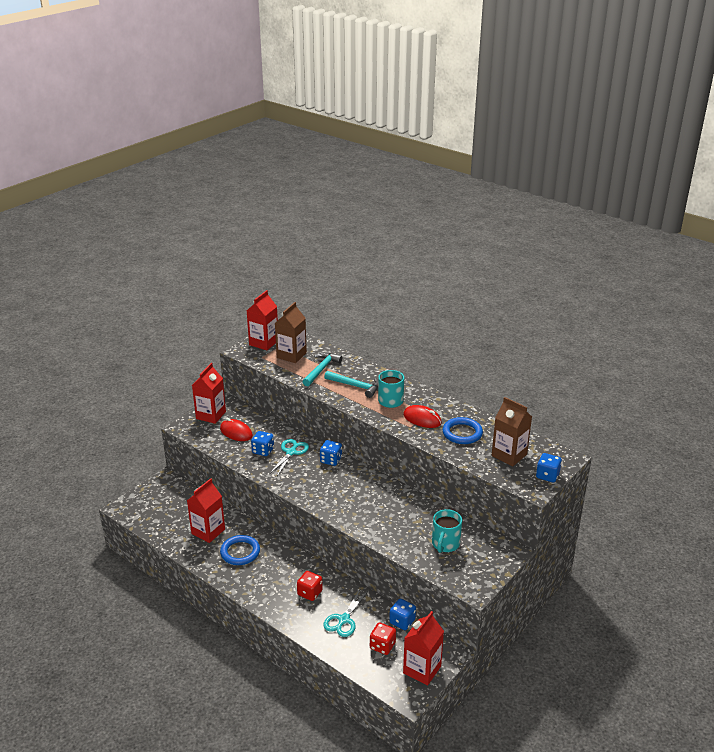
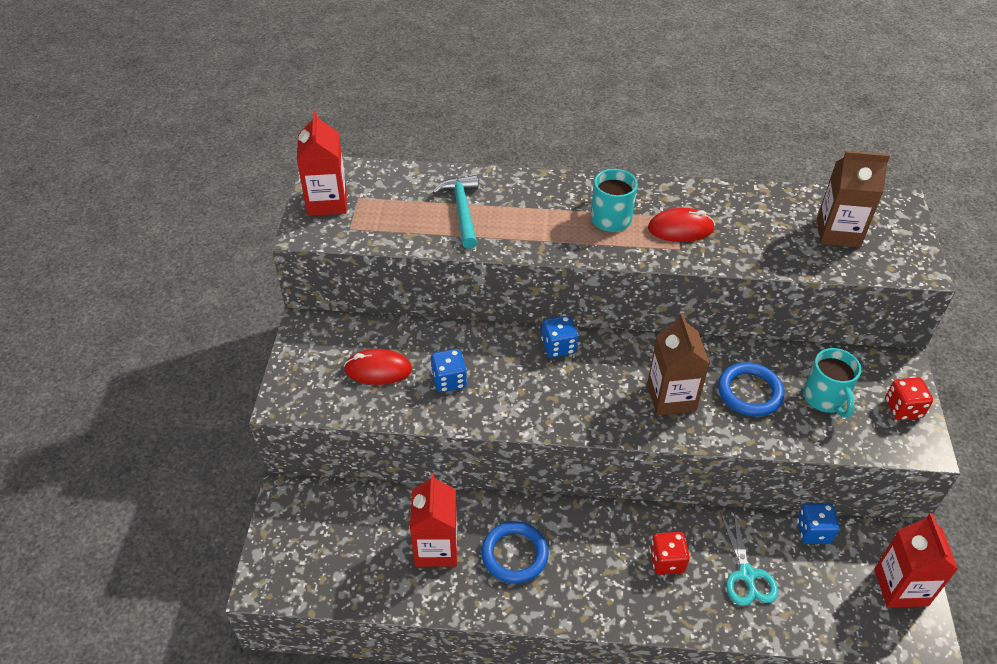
camera: 35 degrees left, 15 degrees up
red carton [192,363,226,424] -> none
turquoise scissors [270,439,309,476] -> none
brown carton [275,302,307,363] -> brown carton moved to [647,313,710,415]
turquoise hammer [324,371,378,398] -> none
red dice [370,622,396,655] -> red dice moved to [885,377,933,420]
blue ring [443,417,483,444] -> blue ring moved to [718,362,785,417]
blue dice [536,453,562,482] -> none

